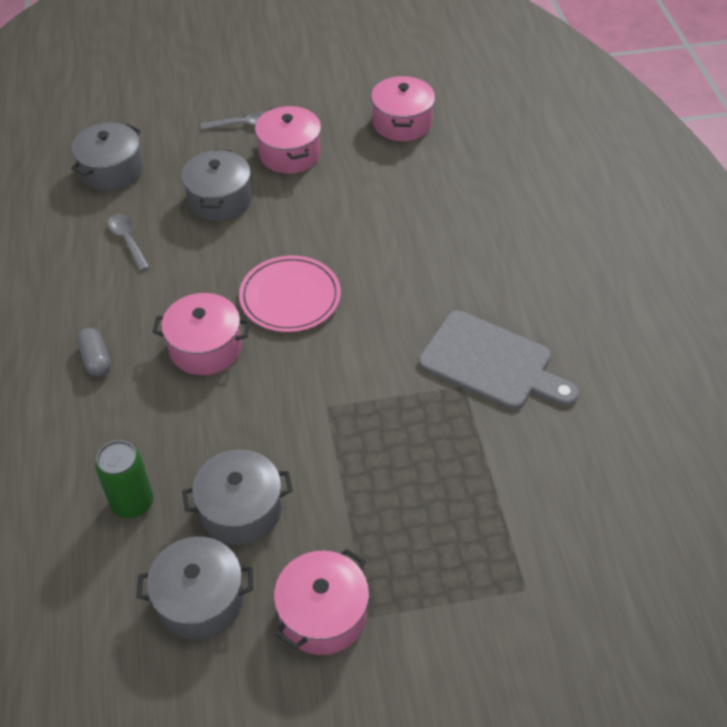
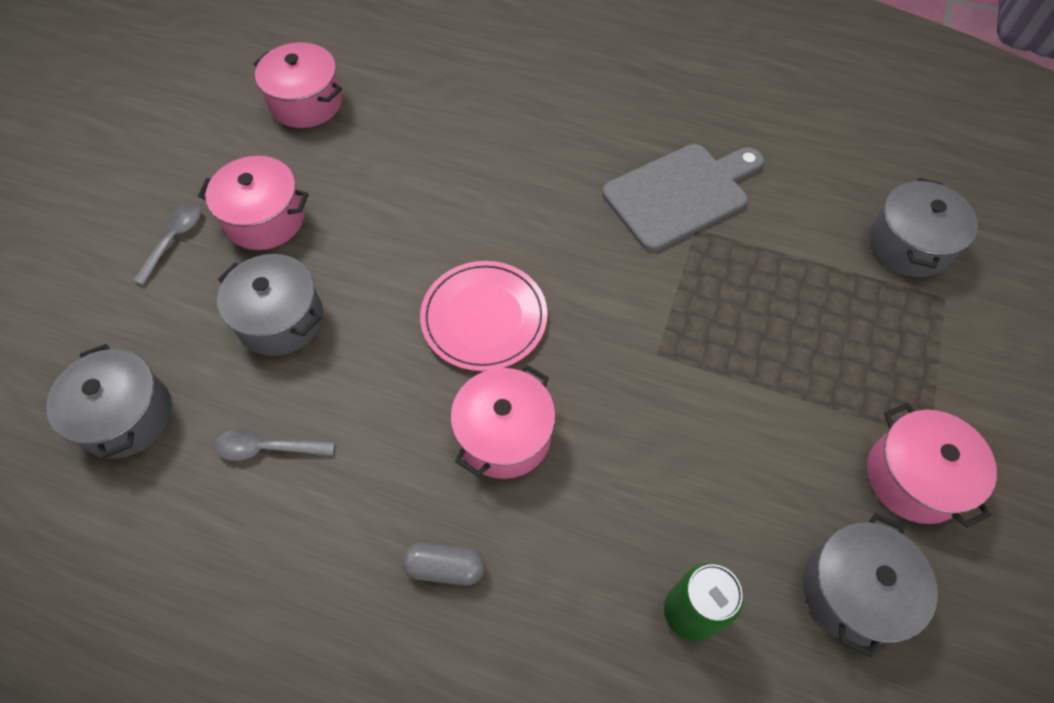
camera: 60 degrees left, 10 degrees up
grey pot [182,449,293,545] -> grey pot moved to [869,178,978,277]

